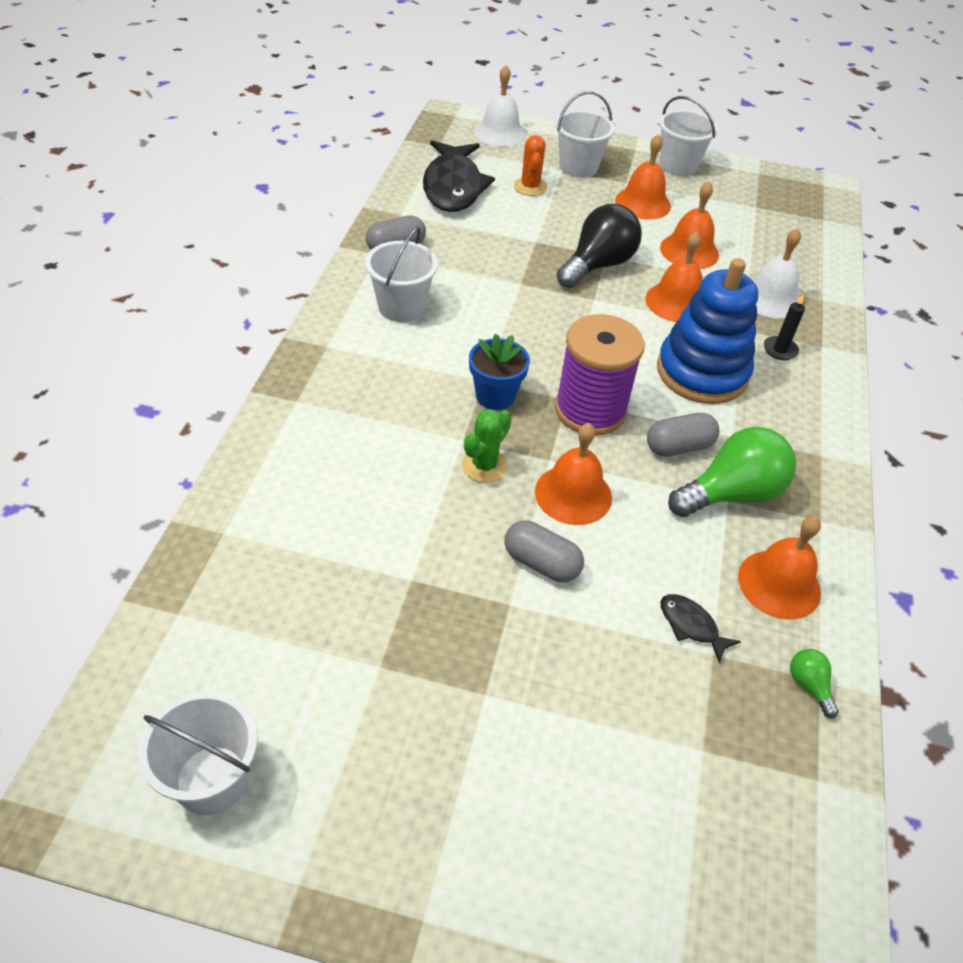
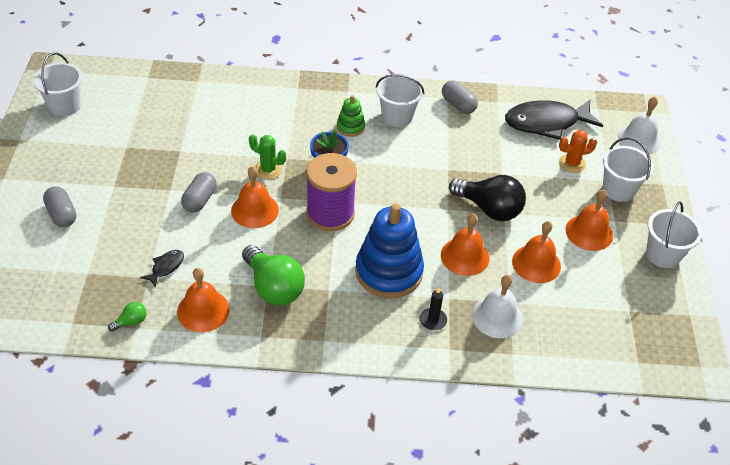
camera: 80 degrees right, 0 degrees up
grey capsule [647,413,719,456] -> grey capsule moved to [43,186,76,227]
none -> green stacking toy [337,95,365,137]

